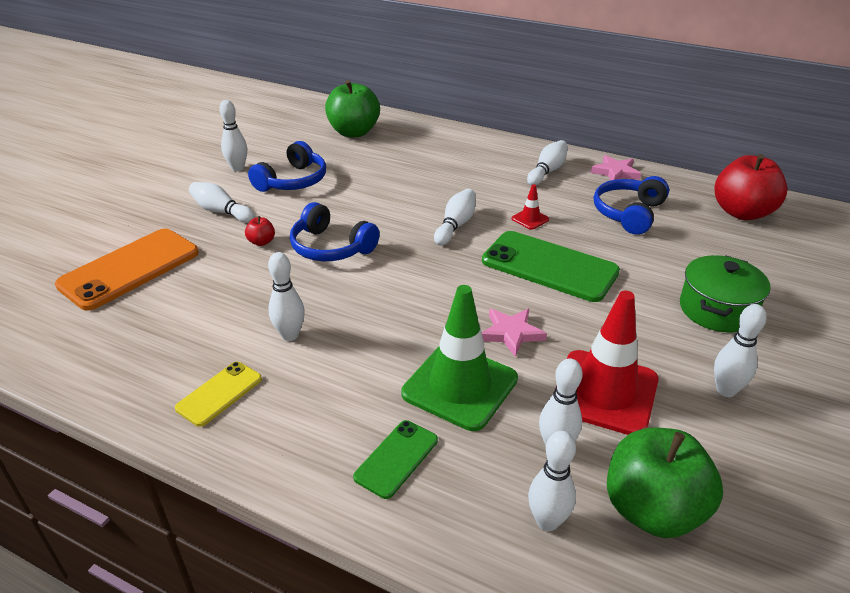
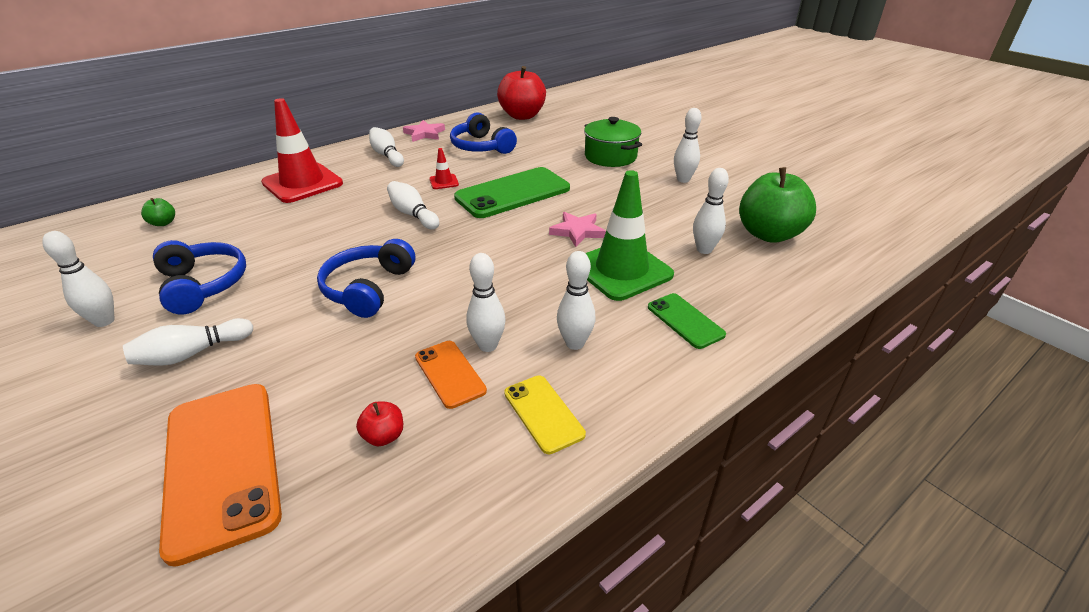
camera: 65 degrees left, 0 degrees up
red apple [245,216,275,246] -> red apple moved to [356,402,403,446]
blue headphones [290,202,380,261] -> blue headphones turned 135 degrees clockwise [317,239,415,318]
green apple [325,80,380,137] -> green apple [141,198,175,226], size x0.42
white bowling pin [528,431,576,531] -> white bowling pin moved to [557,251,596,350]
red traffic cone [555,291,659,435] -> red traffic cone moved to [261,98,343,203]
none -> orange phone [415,341,487,409]

